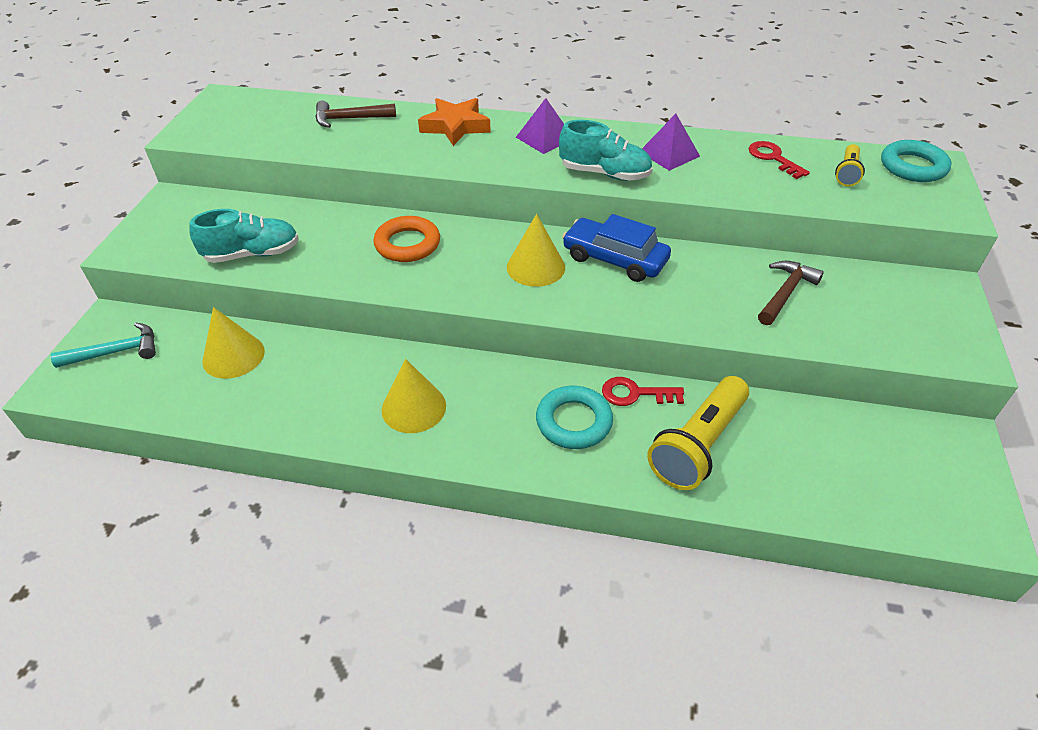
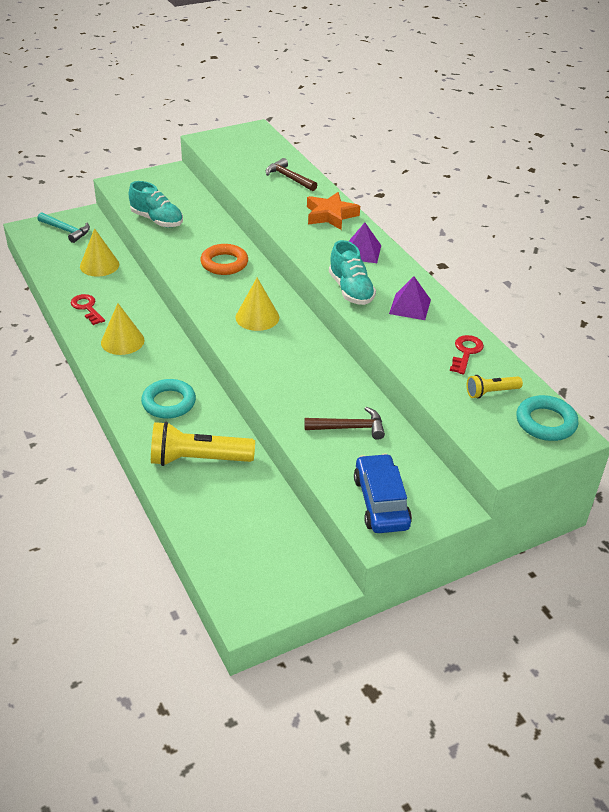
camera: 50 degrees right, 5 degrees down
blue car [562,214,671,282] -> blue car moved to [354,453,412,533]
red key [602,377,684,406] -> red key moved to [70,294,105,325]

